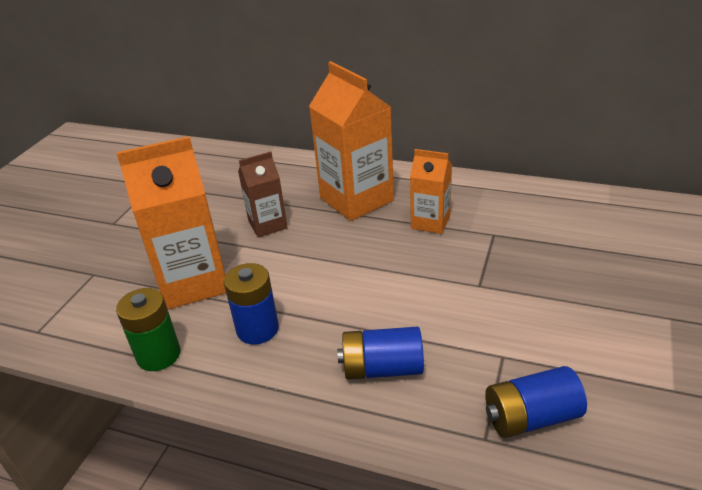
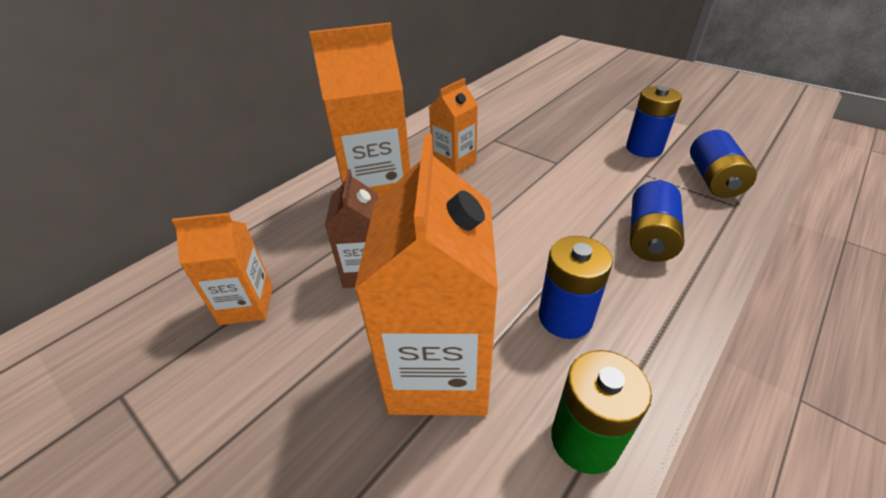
camera: 70 degrees left, 5 degrees up
none -> orange carton [172,213,273,325]
none -> blue battery [626,86,682,158]

